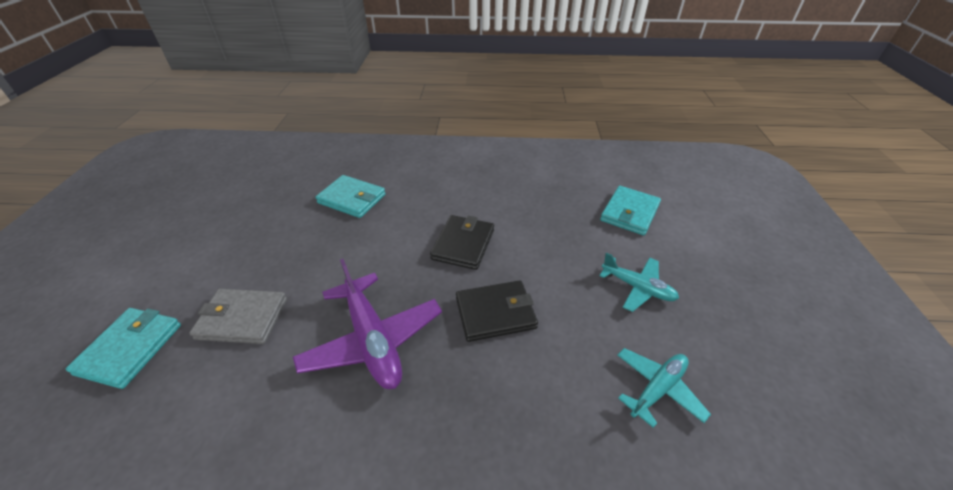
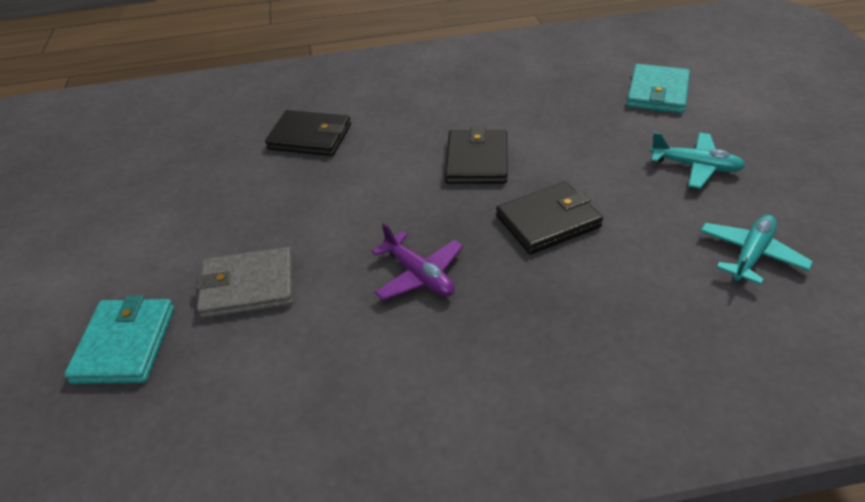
camera: 10 degrees left, 0 degrees up
purple plane [293,259,442,389] -> purple plane [372,223,463,300], size x0.60
turquoise wallet [316,175,386,218] -> black wallet [265,110,351,156]

